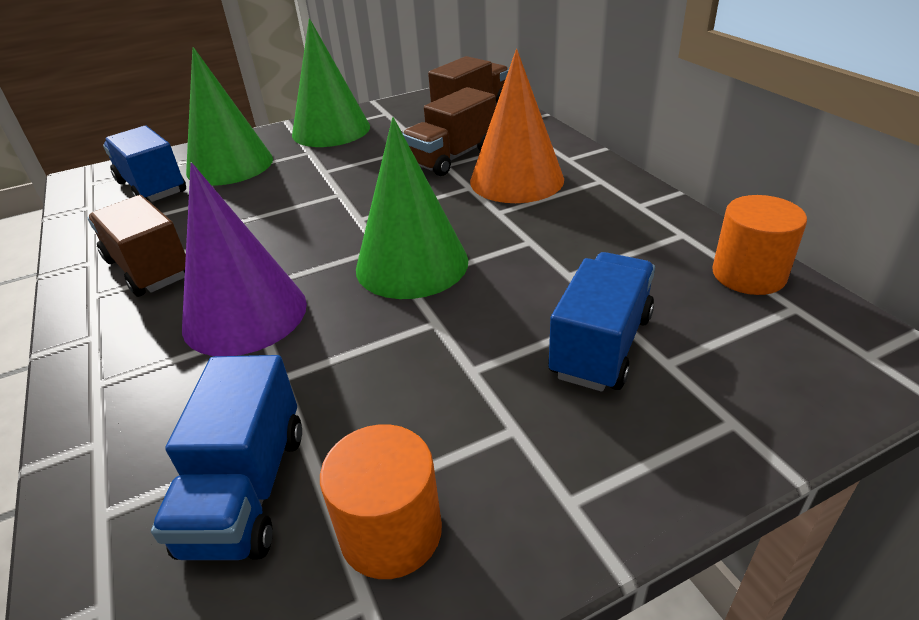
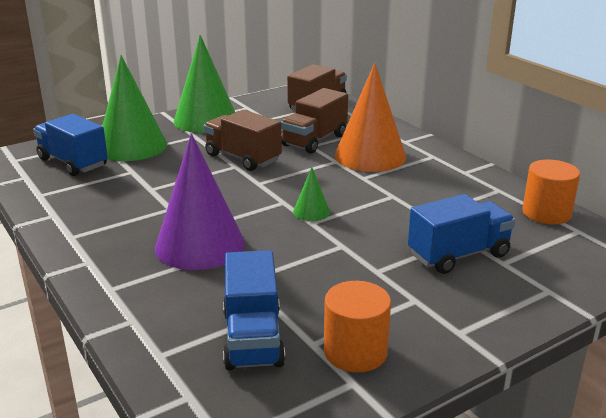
camera: 10 degrees left, 10 degrees down
brown truck [88,195,186,297] -> brown truck moved to [203,110,282,171]
green cone [356,117,468,299] -> green cone [293,167,330,221], size x0.45
blue truck [548,252,655,392] -> blue truck turned 45 degrees clockwise [408,194,516,274]

